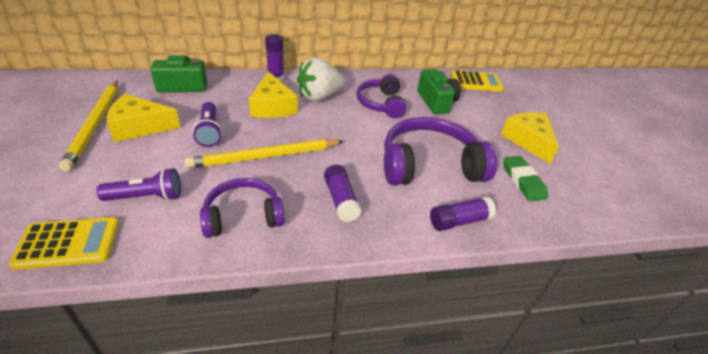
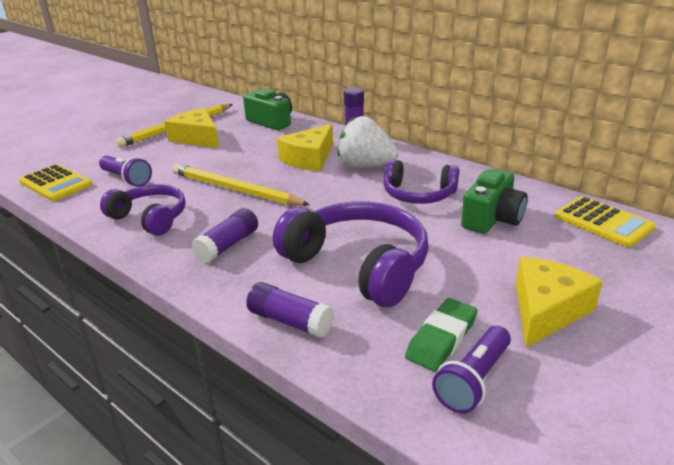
camera: 55 degrees right, 10 degrees down
purple flashlight [192,102,222,147] -> purple flashlight moved to [432,326,511,414]
purple headphones [356,74,406,118] -> purple headphones turned 120 degrees counterclockwise [384,160,459,204]

